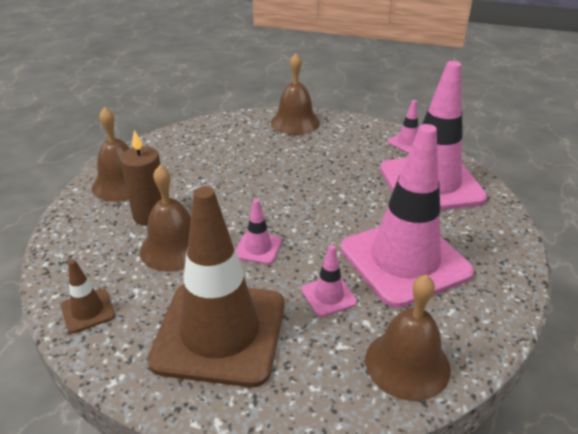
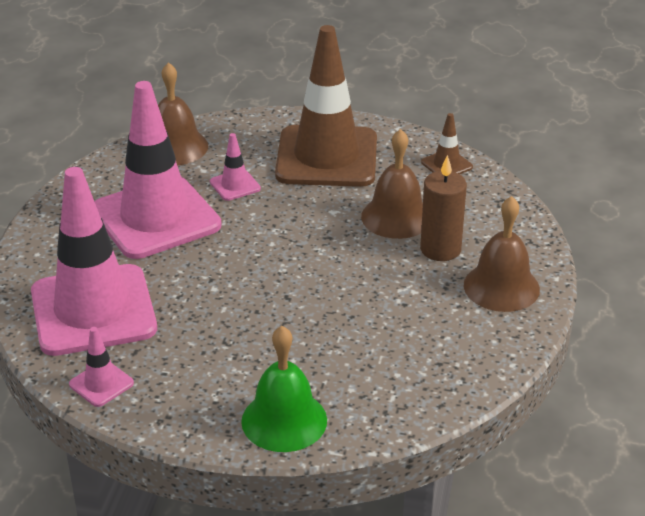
camera: 175 degrees right, 0 degrees up
pink traffic cone [236,199,282,264] -> none
brown bell [271,53,320,135] -> green bell [241,326,327,452]

